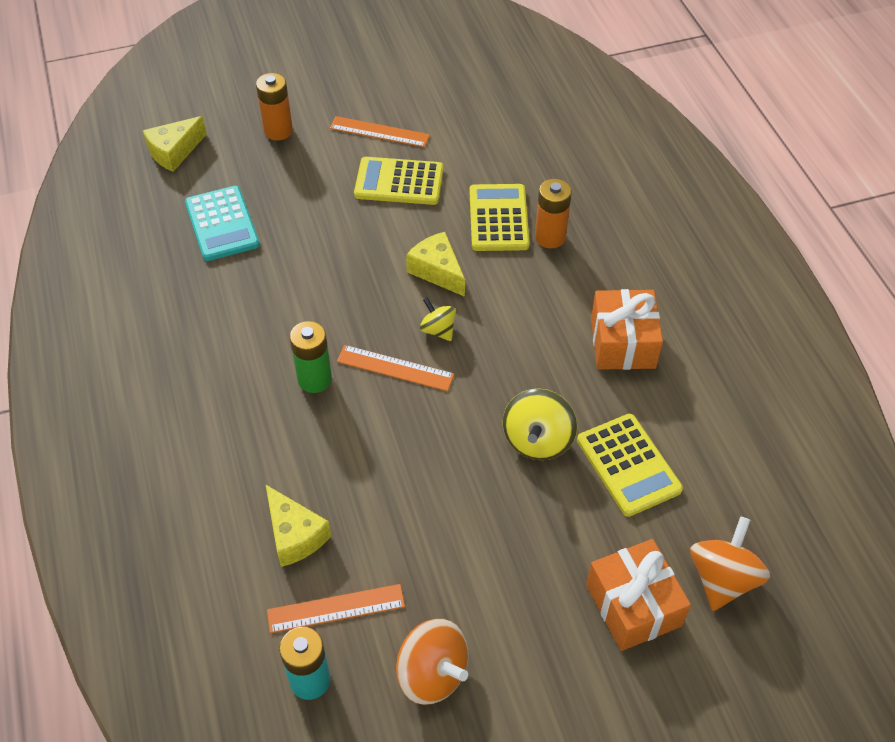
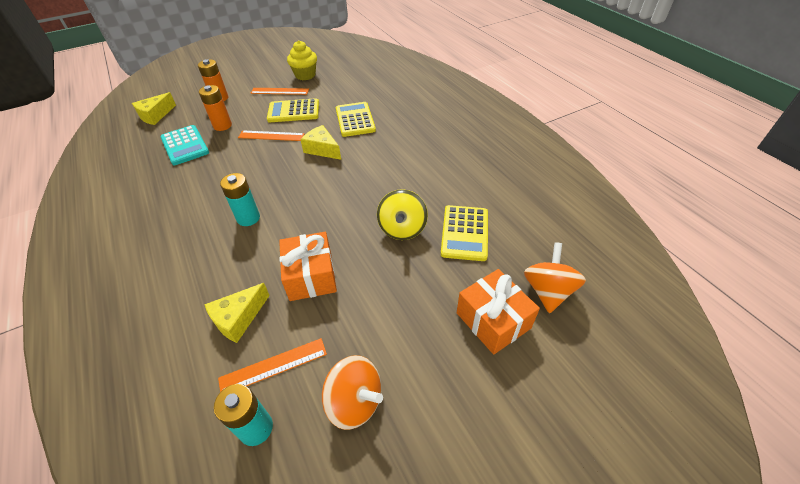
camera: 10 degrees left, 5 degrees down
yellow cheese [265,484,331,567] -> yellow cheese turned 90 degrees clockwise [204,283,270,343]
green battery [290,321,332,393] -> turquoise battery [220,173,260,226]
orange ruler [337,345,454,391] -> orange ruler moved to [238,130,305,141]
yellow spinning top [420,297,456,341] -> none
orange battery [535,179,572,248] -> orange battery moved to [199,85,232,131]
yellow calculator [577,414,683,517] -> yellow calculator turned 45 degrees clockwise [441,205,488,261]
orange gift [591,289,663,370] -> orange gift moved to [279,232,337,301]
none -> yellow cupcake [287,40,317,80]

